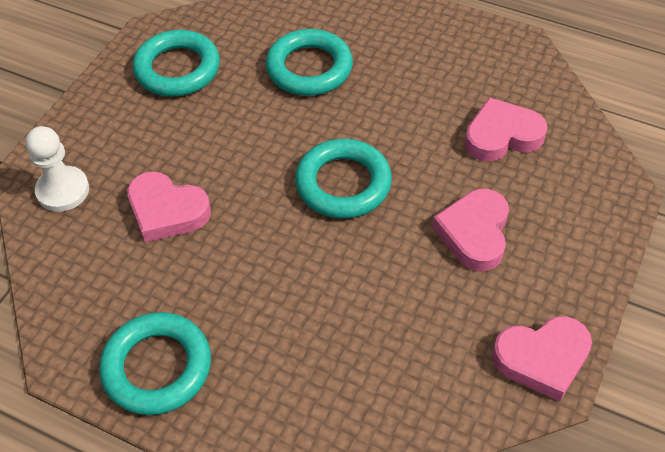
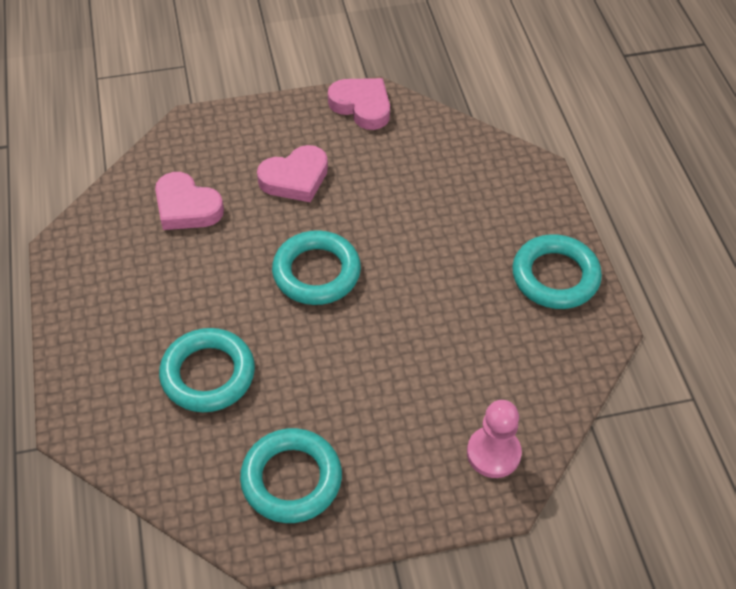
camera: 130 degrees left, 0 degrees up
white pawn [26,126,89,212] -> pink pawn [467,400,522,478]
pink heart [127,171,211,242] -> none

